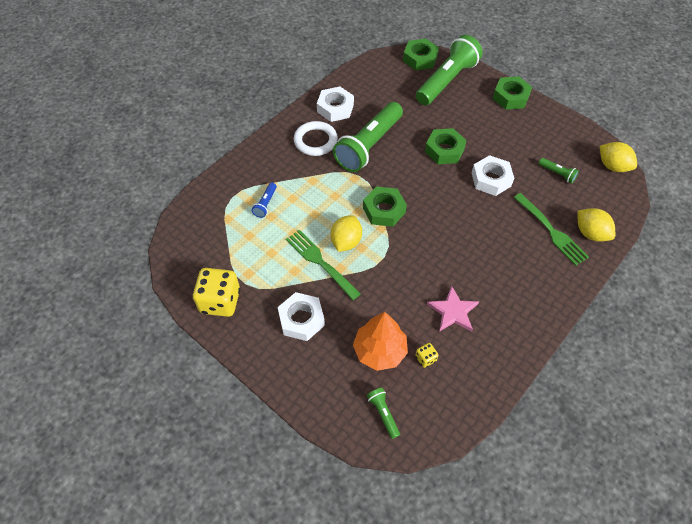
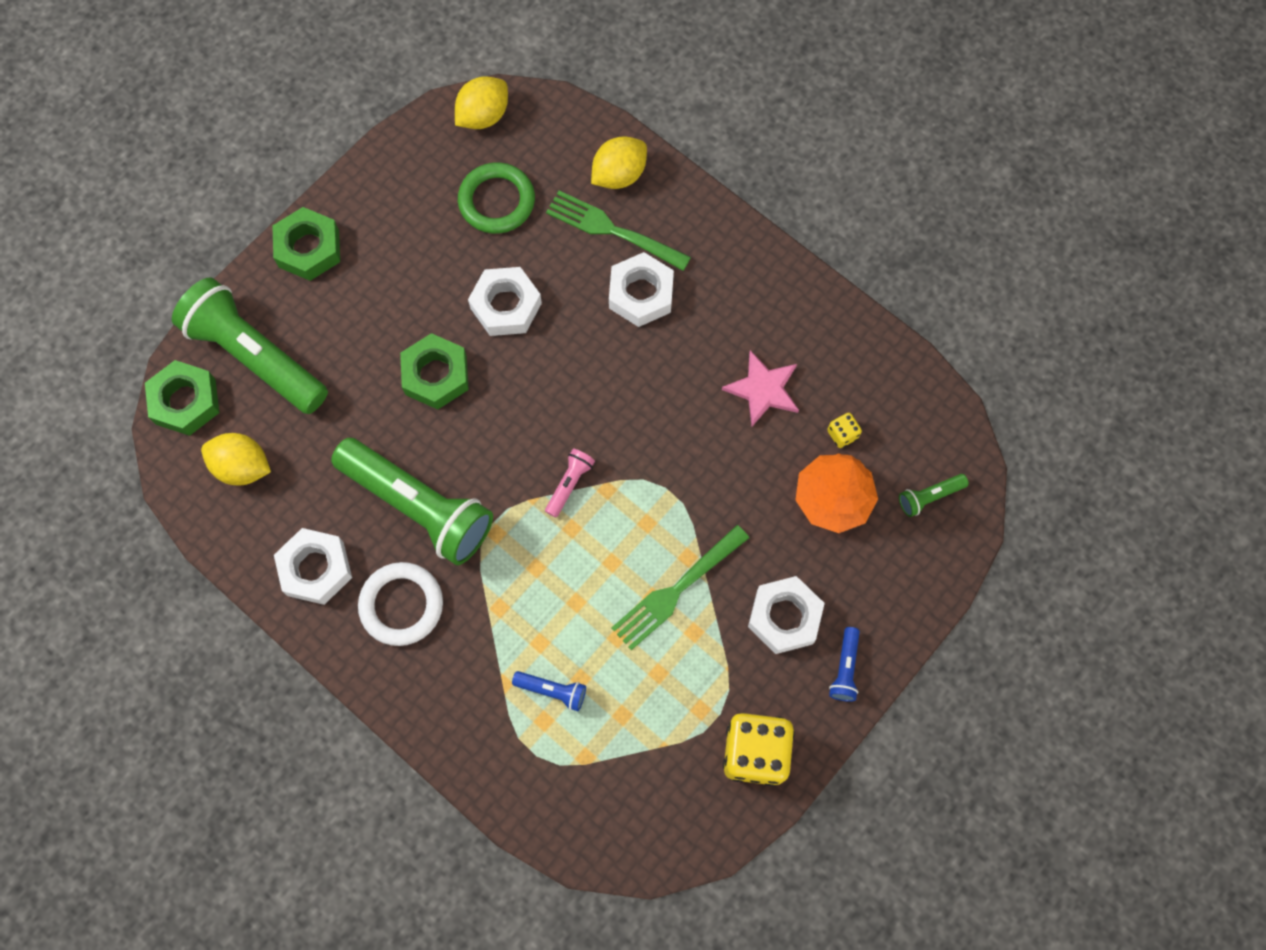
camera: 90 degrees left, 15 degrees up
yellow lemon [331,215,362,252] -> yellow lemon moved to [201,433,271,485]
green nut [363,186,407,227] -> pink flashlight [545,449,595,518]
green fork [514,193,589,266] -> green fork turned 120 degrees counterclockwise [546,191,691,271]
green flashlight [539,158,579,183] -> green ring [458,162,535,234]
none -> white nut [609,252,674,327]
none -> blue flashlight [829,627,860,702]

